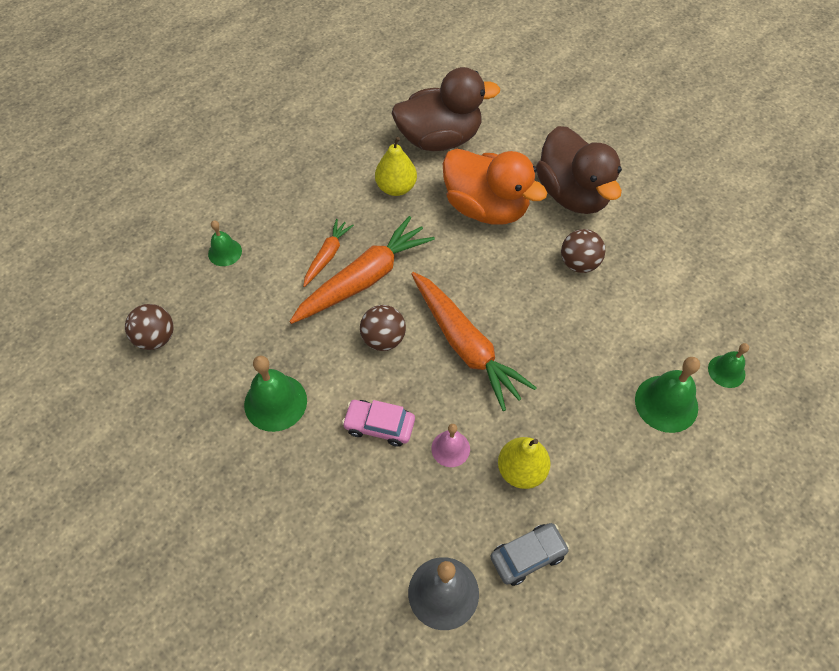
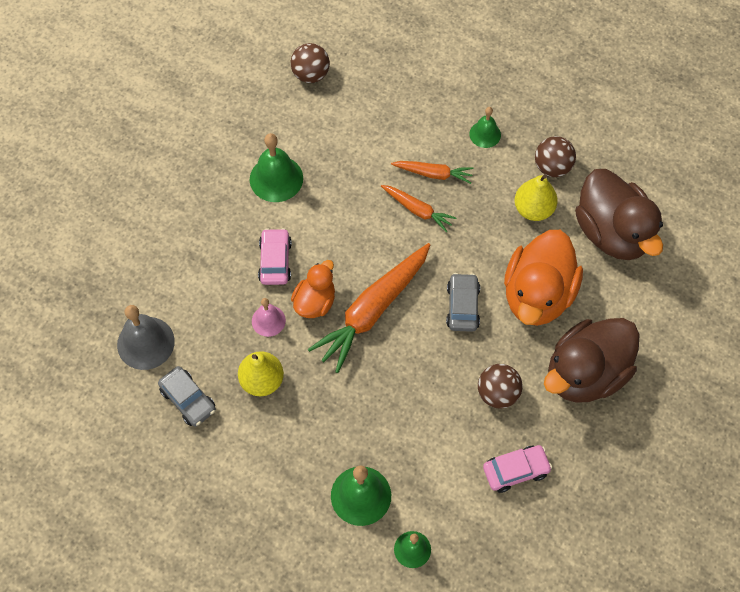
camera: 75 degrees right, 5 degrees up
green bell [208,220,242,266] -> green bell moved to [469,107,501,148]
orange carrot [289,216,435,324] -> orange carrot [381,185,456,233], size x0.52
brown ball [360,305,406,351] -> brown ball moved to [535,136,576,177]
none -> orange duck [291,260,335,318]
none -> grey car [446,273,480,332]
none -> pink car [483,445,552,493]

